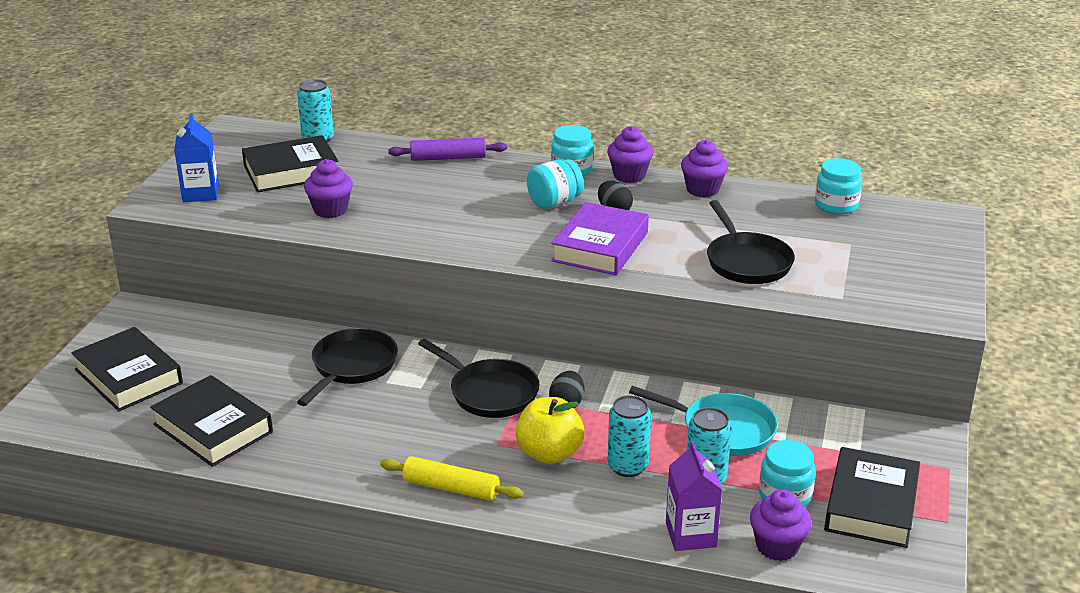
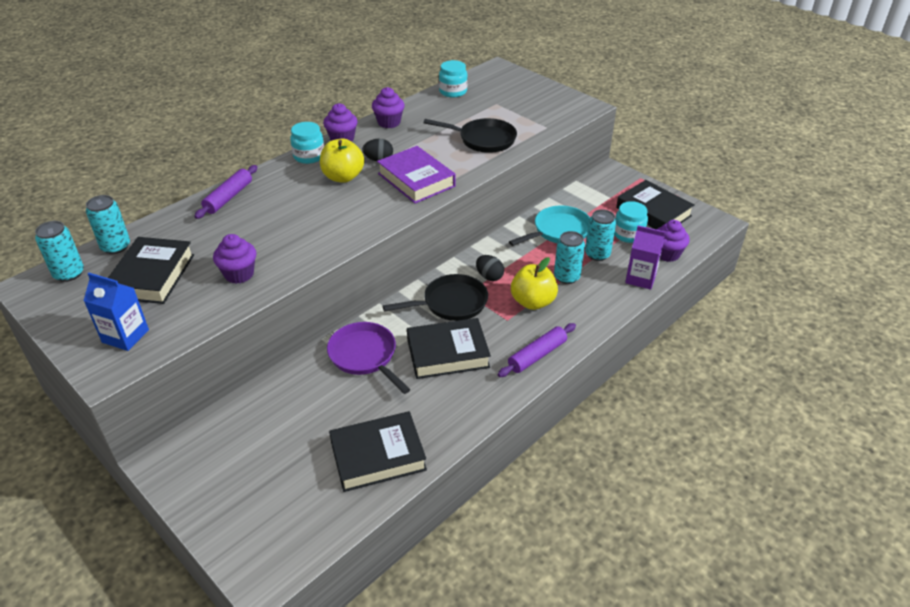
camera: 60 degrees left, 10 degrees up
black book [71,327,183,411] -> black book moved to [407,318,491,379]
black pan [297,328,398,406] -> purple pan [327,322,410,394]
yellow rolling pin [380,456,523,501] -> purple rolling pin [498,323,576,377]
turquoise jar [527,159,584,209] -> yellow apple [320,139,364,183]
none -> turquoise can [35,221,84,282]

